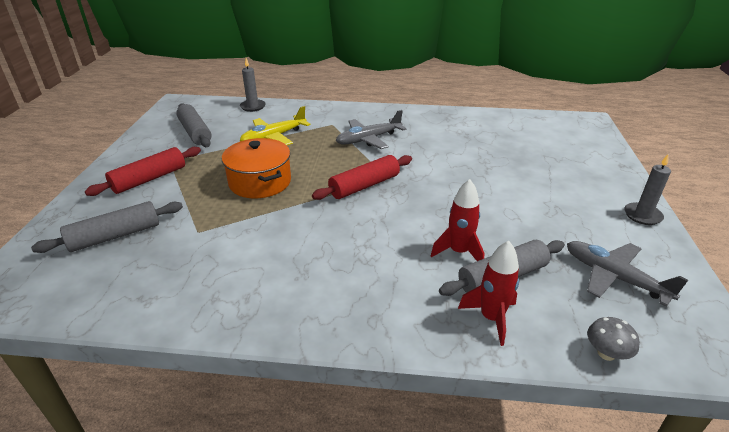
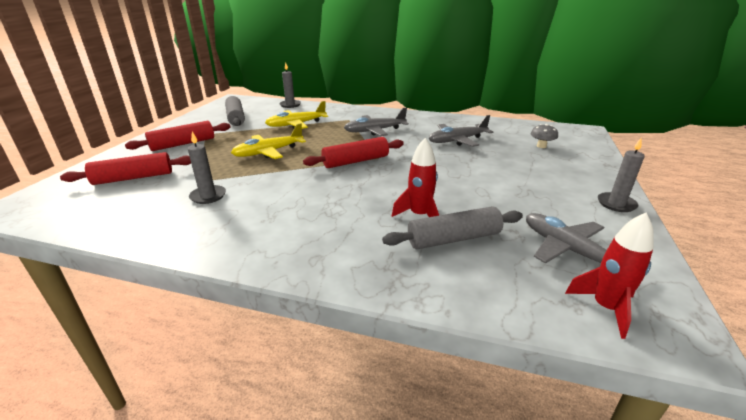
camera: 10 degrees right, 5 degrees down
grey rolling pin [31,201,183,253] -> red rolling pin [60,152,191,185]
orange pot [222,138,291,199] -> yellow plane [231,123,306,159]
red rocket [458,241,519,346] -> red rocket moved to [565,212,654,339]
grey mushroom [587,317,640,361] -> grey mushroom moved to [530,124,558,148]
none -> grey candle [188,132,226,204]
none -> grey plane [429,115,493,147]

